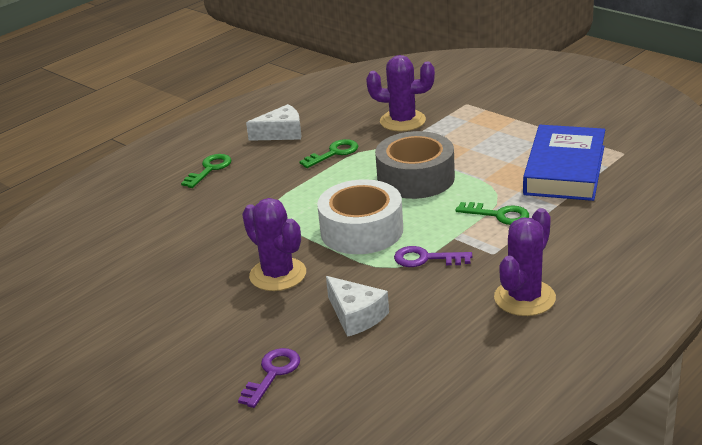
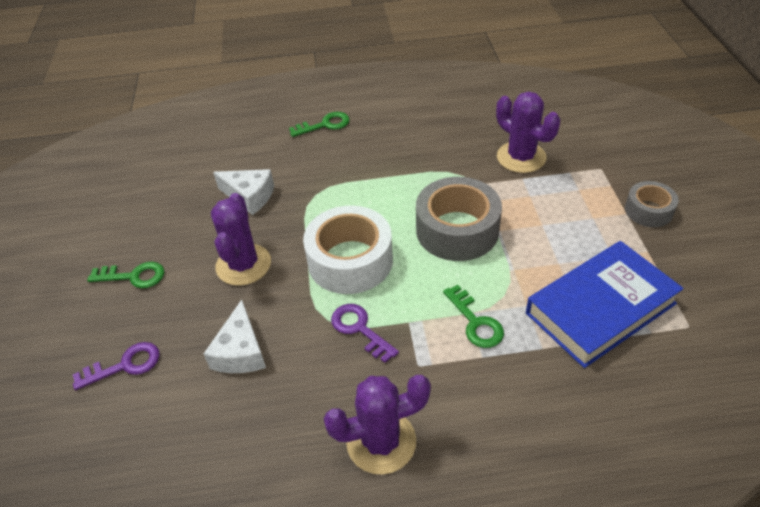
camera: 40 degrees right, 15 degrees up
white cheese [246,104,301,141] -> white cheese moved to [213,169,274,215]
green key [299,139,358,168] -> green key moved to [87,262,164,288]
none -> grey tape [625,181,679,227]

